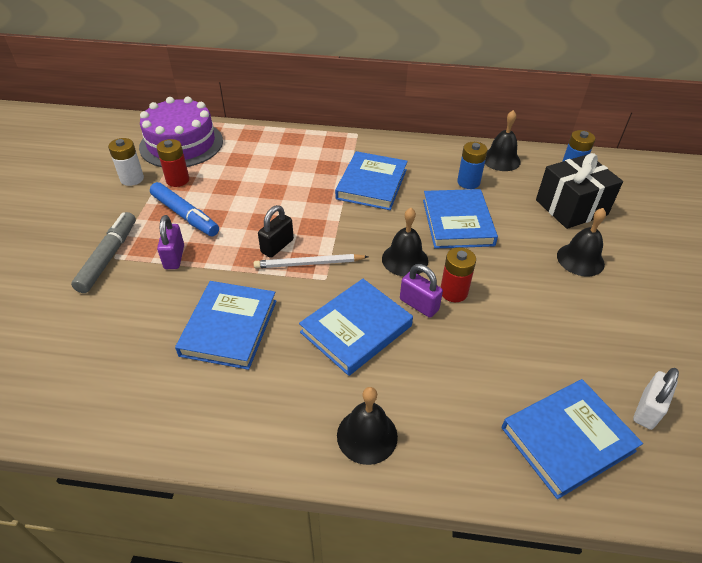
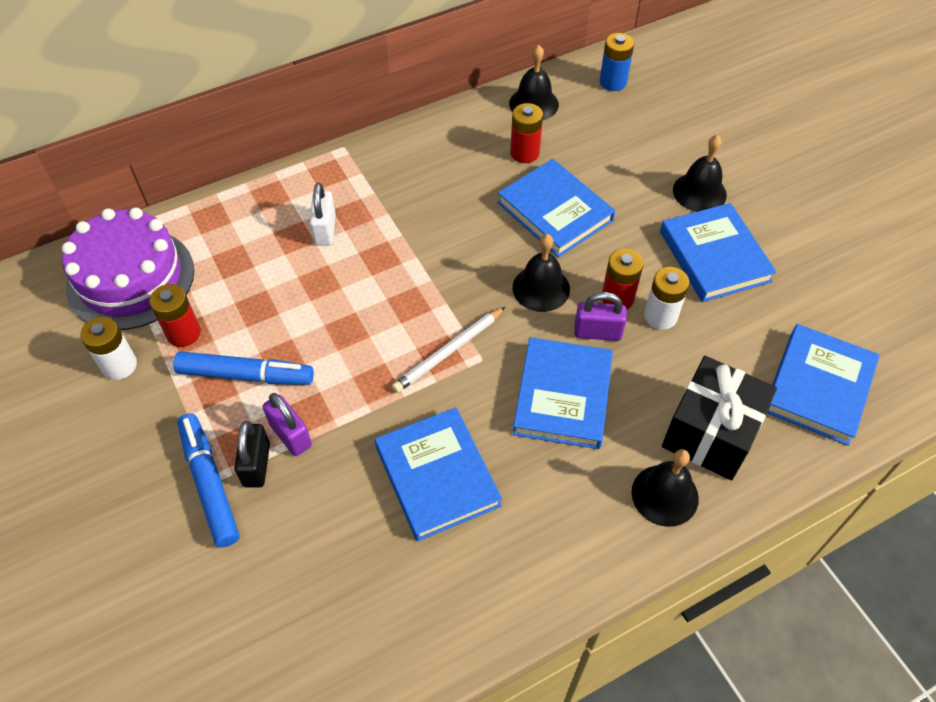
camera: 35 degrees left, 10 degrees up
grey marker [71,212,136,293] -> blue marker [177,413,240,548]
black padlock [258,205,294,258] -> black padlock moved to [234,421,270,488]
blue book [335,151,408,210] -> blue book moved to [660,203,777,302]
blue battery [457,142,488,189] -> red battery [510,103,543,163]
black gift [536,153,623,229] -> black gift moved to [662,356,777,480]
white padlock [633,368,679,430] -> white padlock moved to [309,183,336,245]
none -> white battery [644,267,689,330]

